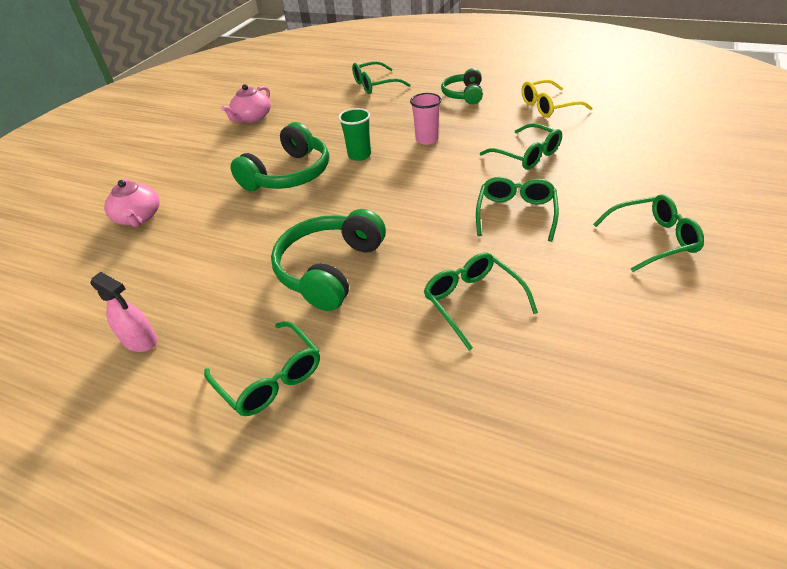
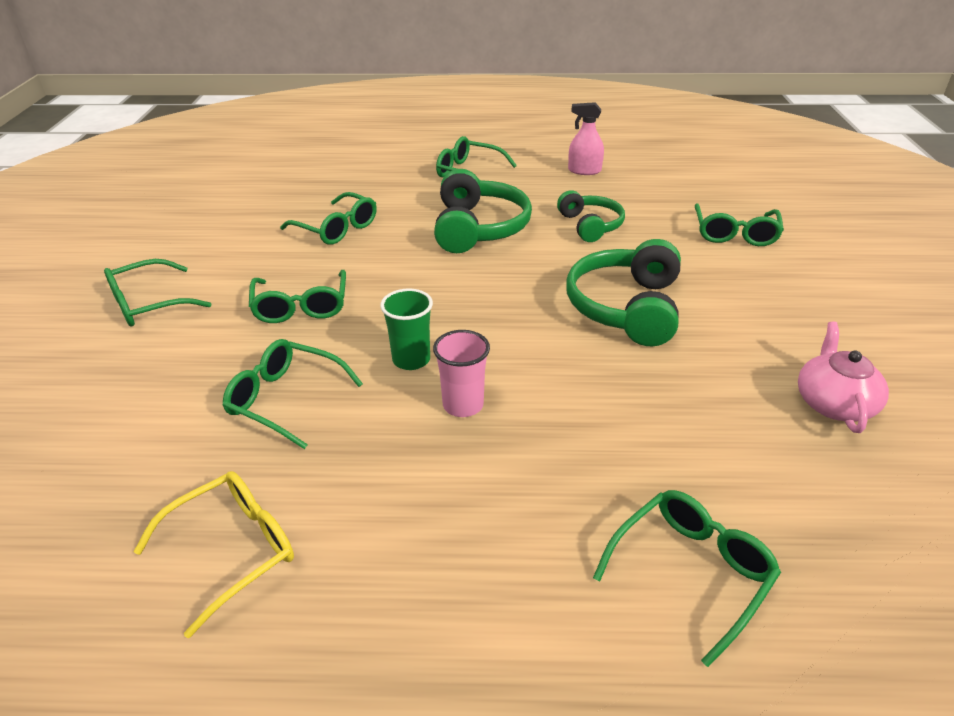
camera: 155 degrees right, 5 degrees down
pink teapot [104,178,160,227] -> green glasses [695,203,784,246]
green cup [338,108,371,161] -> green cup moved to [380,288,433,370]
green headphones [441,68,483,104] -> green headphones moved to [557,190,625,242]

